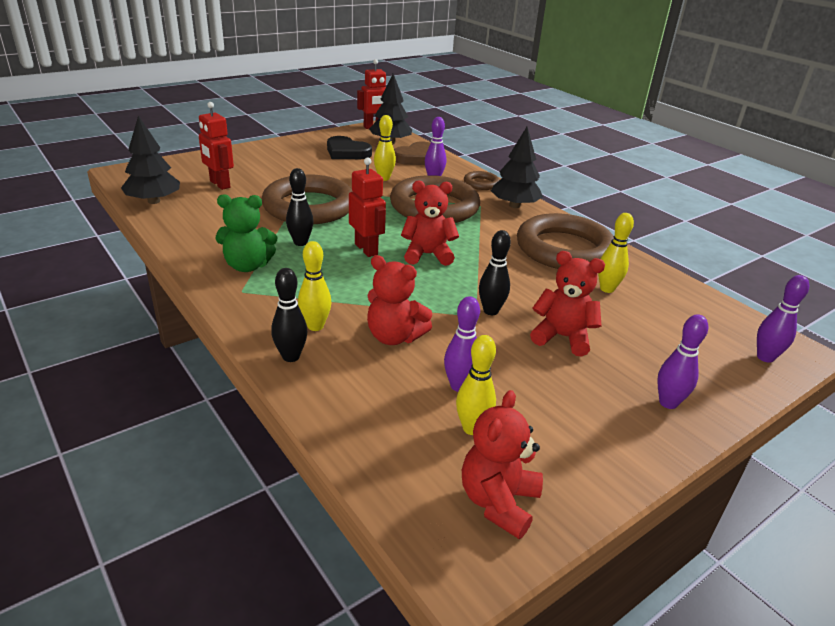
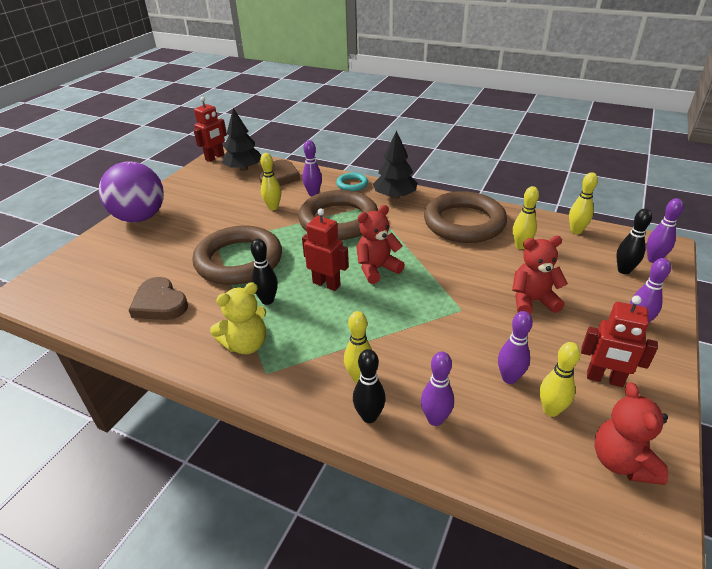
camera: 25 degrees left, 5 degrees up
black tree [121,116,180,204] -> none
red robot [199,102,234,190] -> red robot moved to [581,296,658,387]
green teddy bear [216,194,277,272] -> yellow teddy bear [210,283,266,354]
black heart [327,136,372,159] -> none
red teddy bear [367,255,432,345] -> none
brown ring [464,171,500,190] -> turquoise ring [336,173,368,191]
black bowling pin [479,230,511,315] -> black bowling pin moved to [616,208,652,274]
none -> purple ball [99,162,164,223]
none -> brown heart [129,277,188,320]
none -> purple bowling pin [421,351,454,426]
none -> yellow bowling pin [569,172,598,234]

